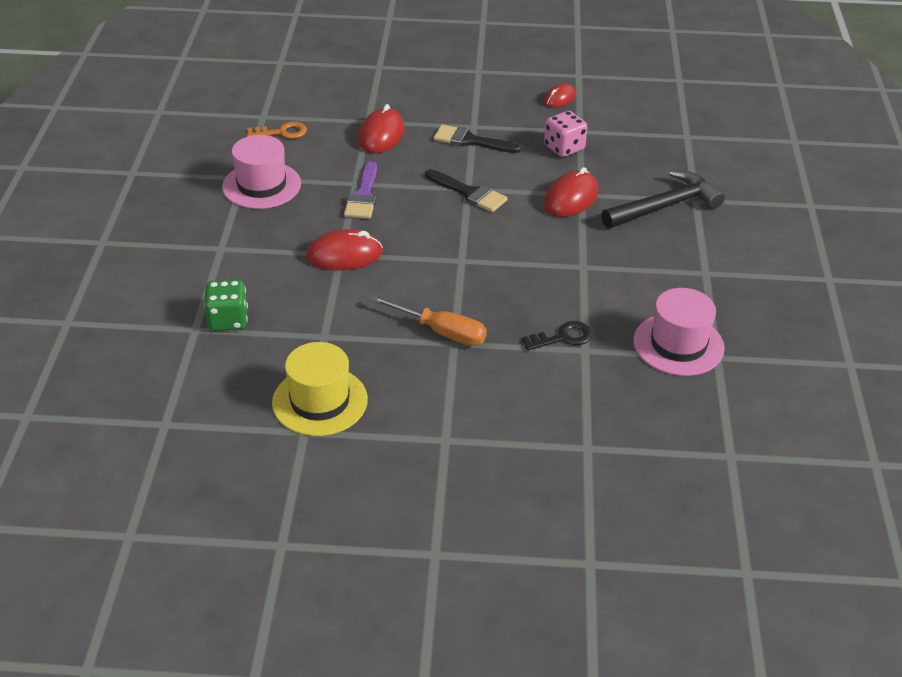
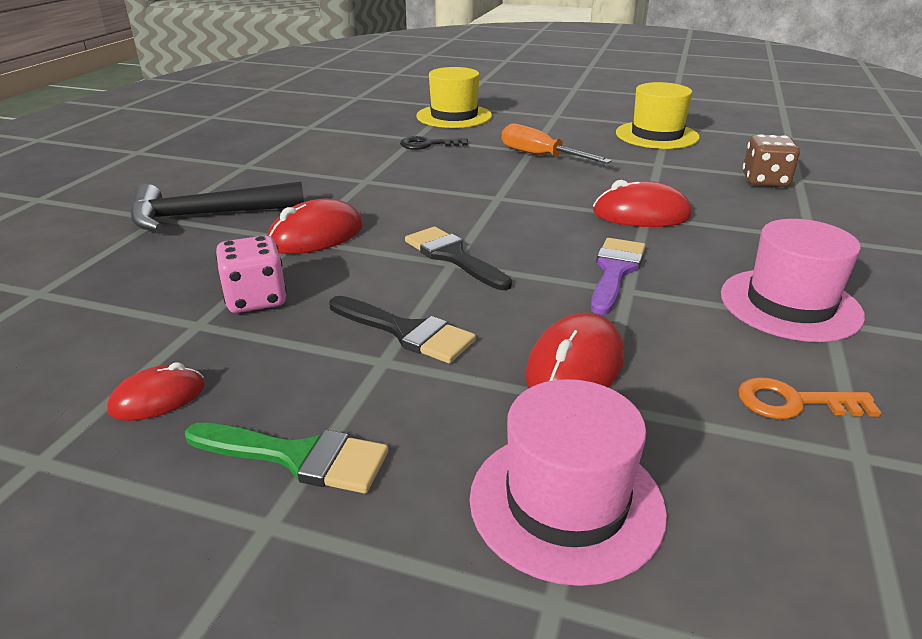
camera: 165 degrees left, 10 degrees down
green dice [204,280,248,331] -> brown dice [743,134,800,187]
pink hat [633,288,725,376] -> pink hat moved to [470,379,667,586]
none -> green brush [185,423,388,493]
none -> yellow hat [416,67,492,128]

